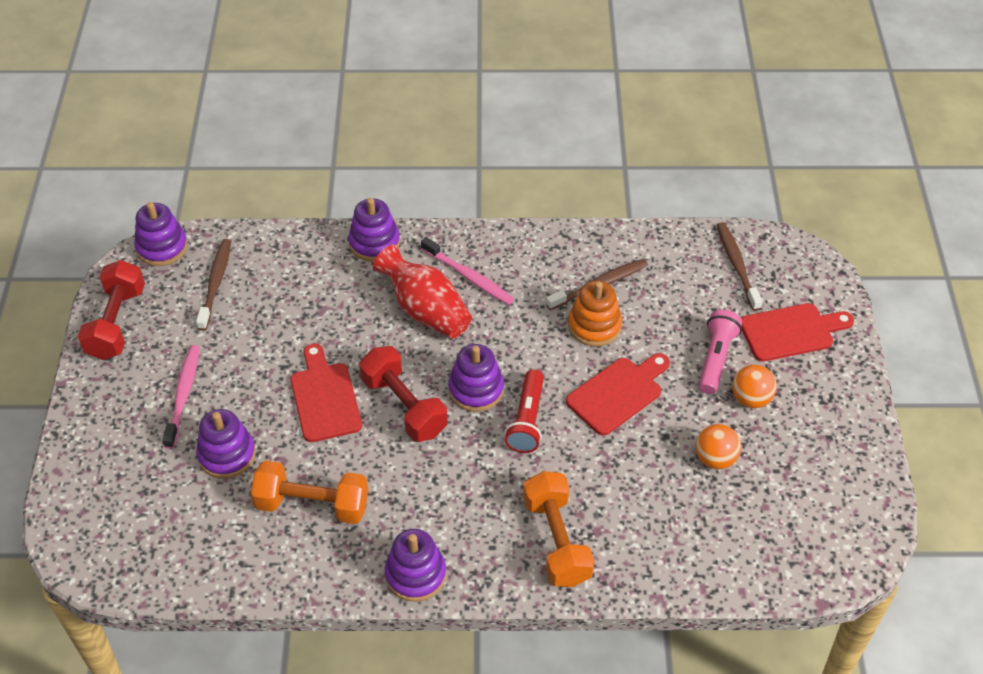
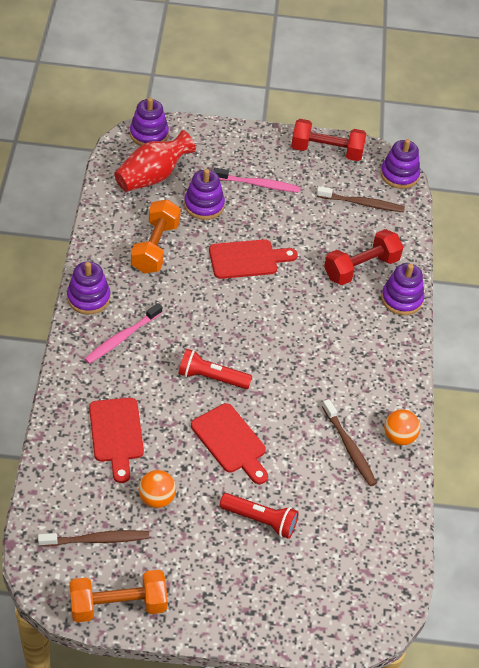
camera: 90 degrees right, 0 degrees up
red dumbbell [359,346,448,442] -> red dumbbell moved to [324,229,403,285]
red vase [373,244,472,339] -> red vase moved to [114,130,196,192]
pink toothbrush [421,237,514,305] -> pink toothbrush moved to [85,303,162,364]
purple stacking toy [448,344,504,412] -> purple stacking toy moved to [130,97,169,146]
orange dumbbell [523,471,595,587] -> orange dumbbell moved to [70,570,168,622]
orange stacking toy [568,281,622,347] -> none
pink flashlight [699,310,742,394] -> red flashlight [219,493,299,539]
brown toothbrush [717,222,762,311] -> brown toothbrush moved to [38,530,149,547]
orange ball [732,365,777,408] -> orange ball moved to [384,409,420,445]
red cutting board [741,303,854,362] -> red cutting board moved to [89,398,144,483]

